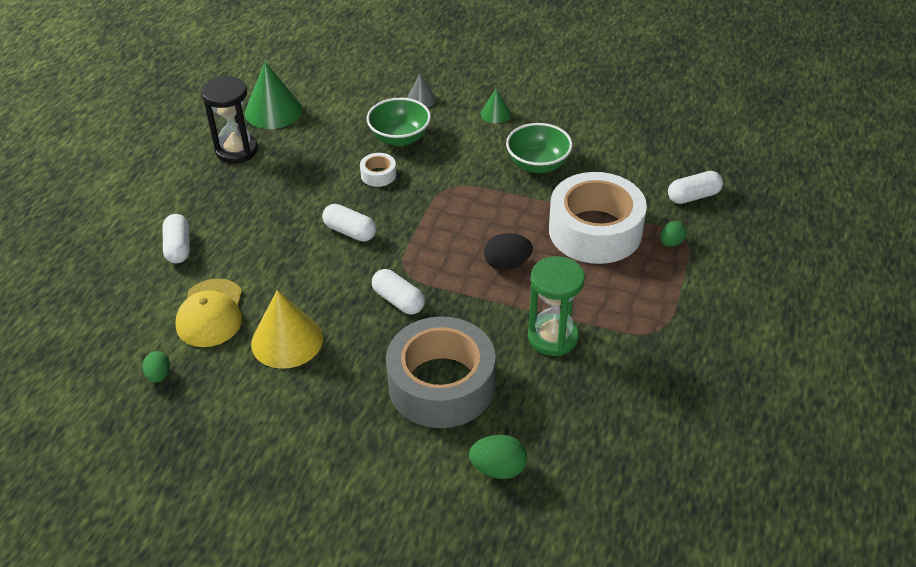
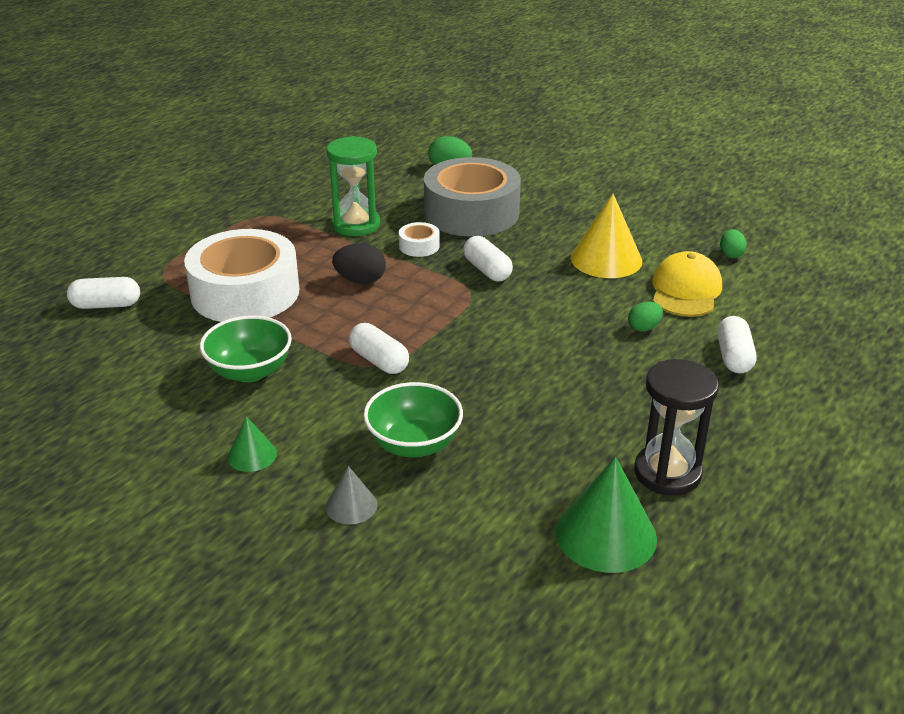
camera: 165 degrees left, 10 degrees down
white capsule [322,204,376,242] -> white capsule moved to [349,323,409,374]
white tape [360,153,396,187] -> white tape moved to [399,222,440,257]
green egg [660,221,687,247] -> green egg moved to [628,302,663,332]

